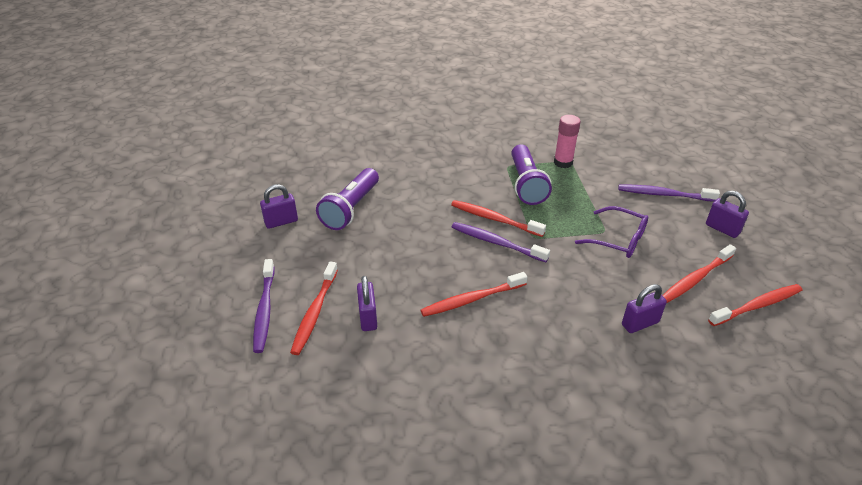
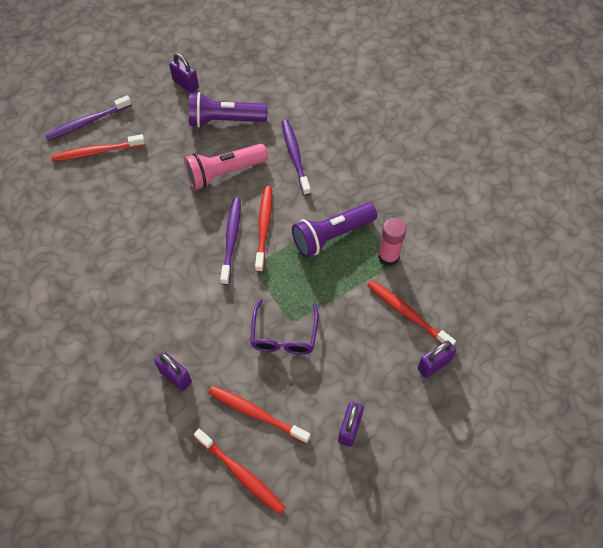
camera: 65 degrees right, 20 degrees up
purple padlock [357,276,377,331] -> purple padlock moved to [418,340,456,378]
red toothbrush [420,272,527,317] -> red toothbrush moved to [367,280,456,346]
purple toothbrush [618,185,720,202] -> purple toothbrush moved to [282,120,311,196]
none -> pink flashlight [184,144,268,190]

